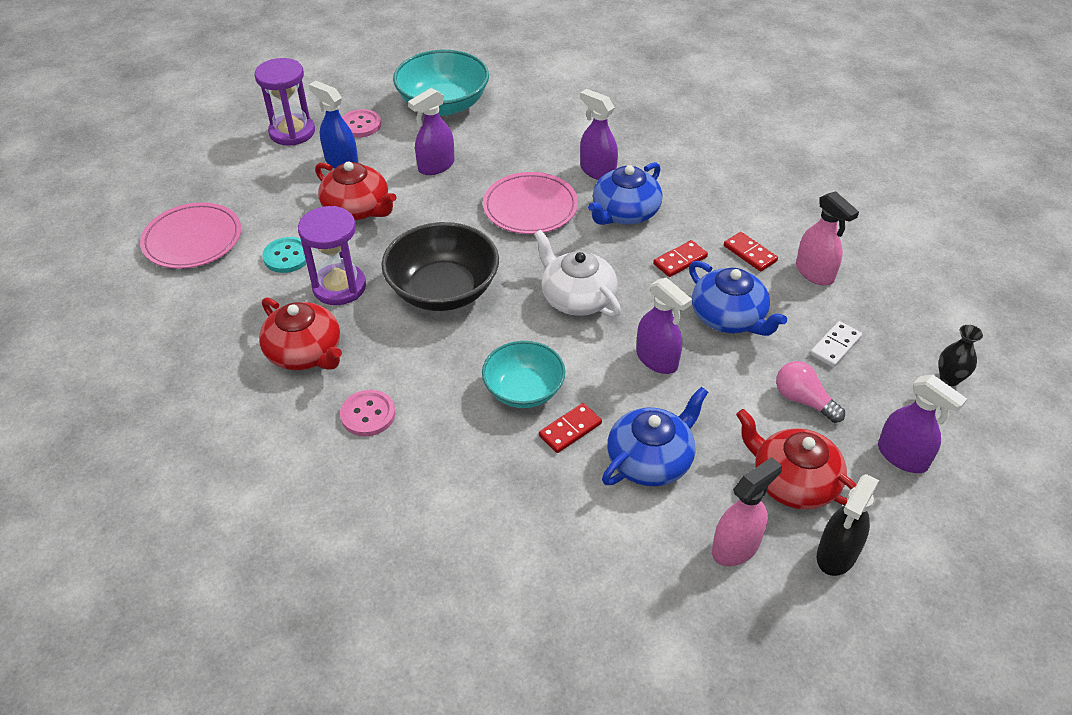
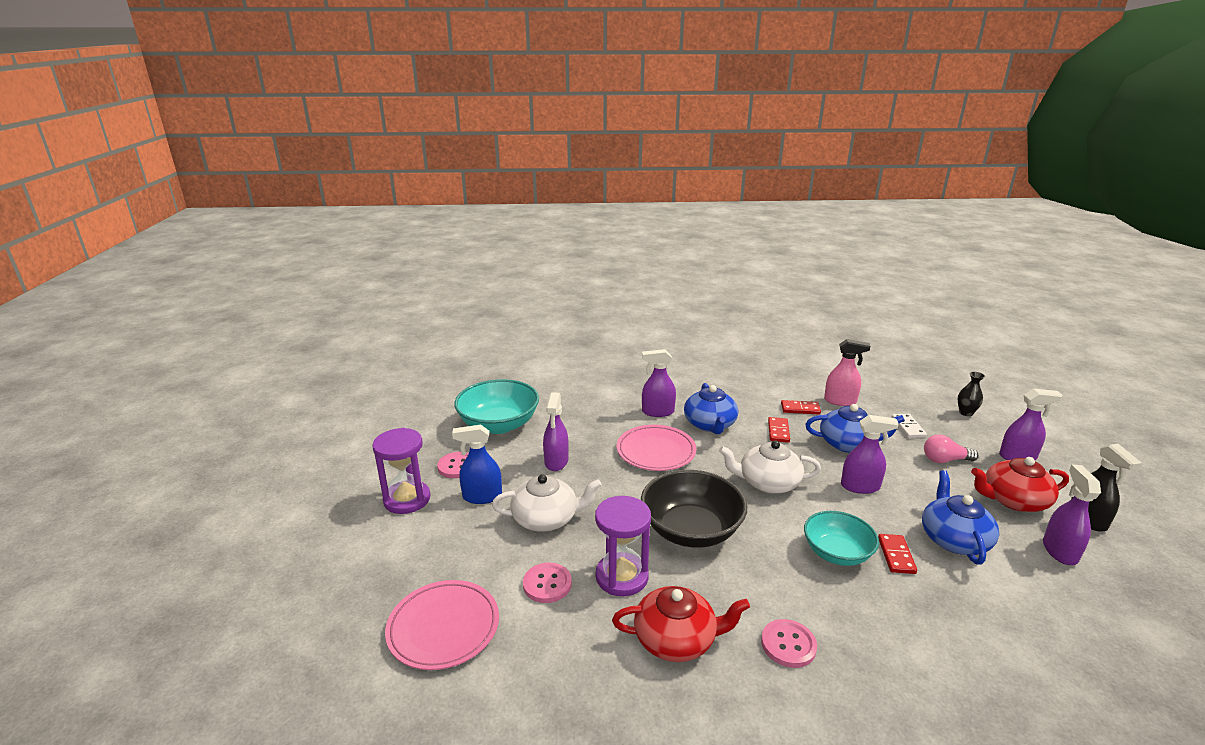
camera: 45 degrees left, 20 degrees down
turquoise button [262,237,307,273] -> pink button [523,562,572,603]
red teapot [315,161,397,220] -> white teapot [492,474,602,532]
pink spray bottle [712,457,782,566] -> purple spray bottle [1043,465,1101,565]

